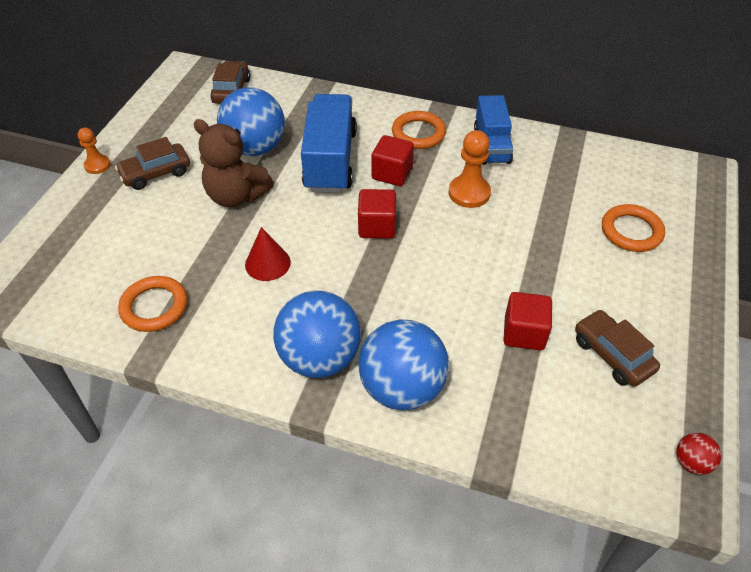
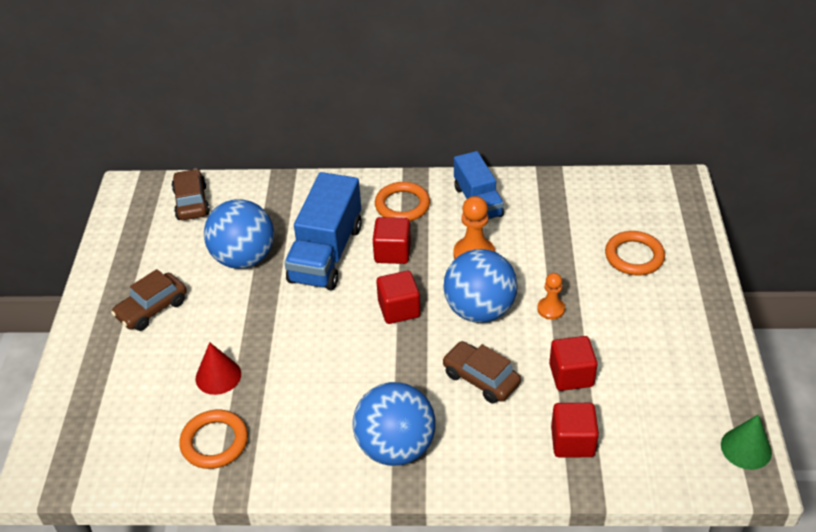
camera: 15 degrees left, 5 degrees down
orange pawn [77,128,111,174] -> orange pawn moved to [537,273,565,320]
brown teddy bear [193,119,274,207] -> none
red cone [245,227,291,281] -> red cone moved to [195,342,241,395]
blue truck [301,94,357,193] -> blue truck turned 150 degrees counterclockwise [284,172,362,290]
blue ball [358,319,449,410] -> blue ball moved to [443,249,518,323]
brown car [575,309,660,387] -> brown car moved to [442,341,521,404]
red ball [676,433,721,475] -> green cone [721,415,772,470]
none -> red cube [551,403,599,458]

